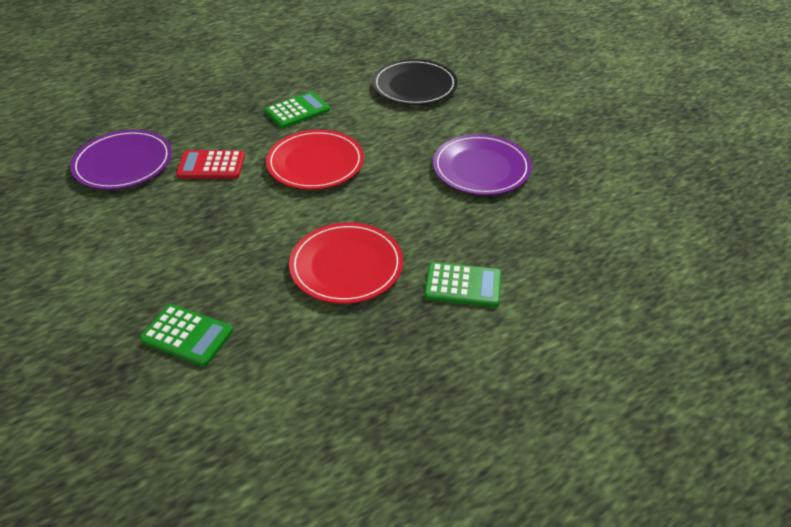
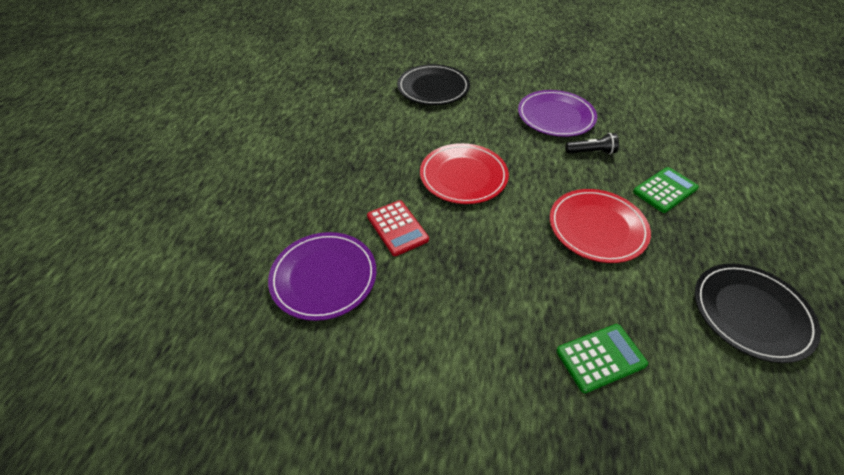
camera: 45 degrees left, 5 degrees up
red calculator [176,150,245,179] -> red calculator turned 75 degrees counterclockwise [367,200,429,256]
green calculator [265,92,330,128] -> none
none -> black flashlight [565,133,619,154]
none -> black plate [694,263,821,363]

